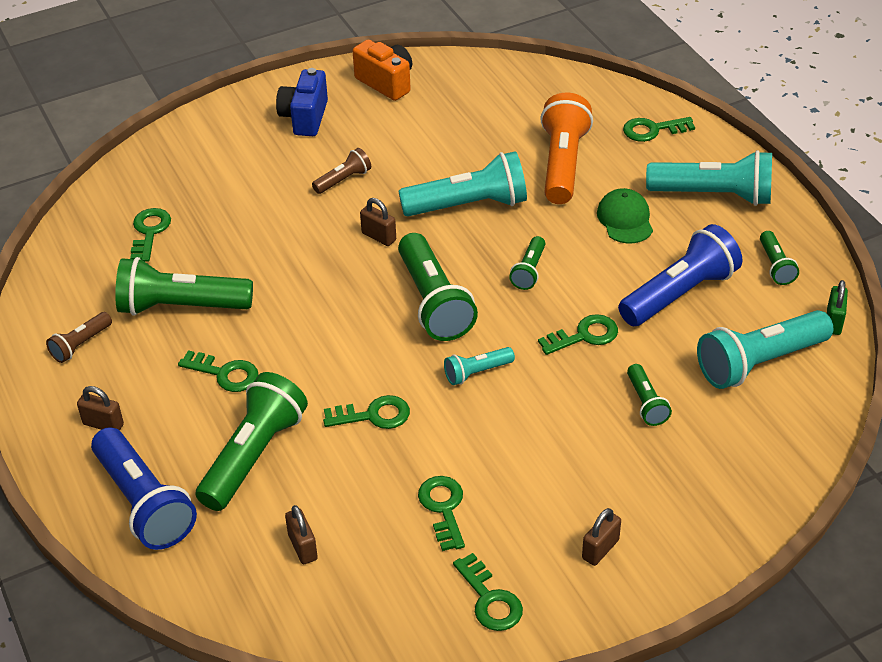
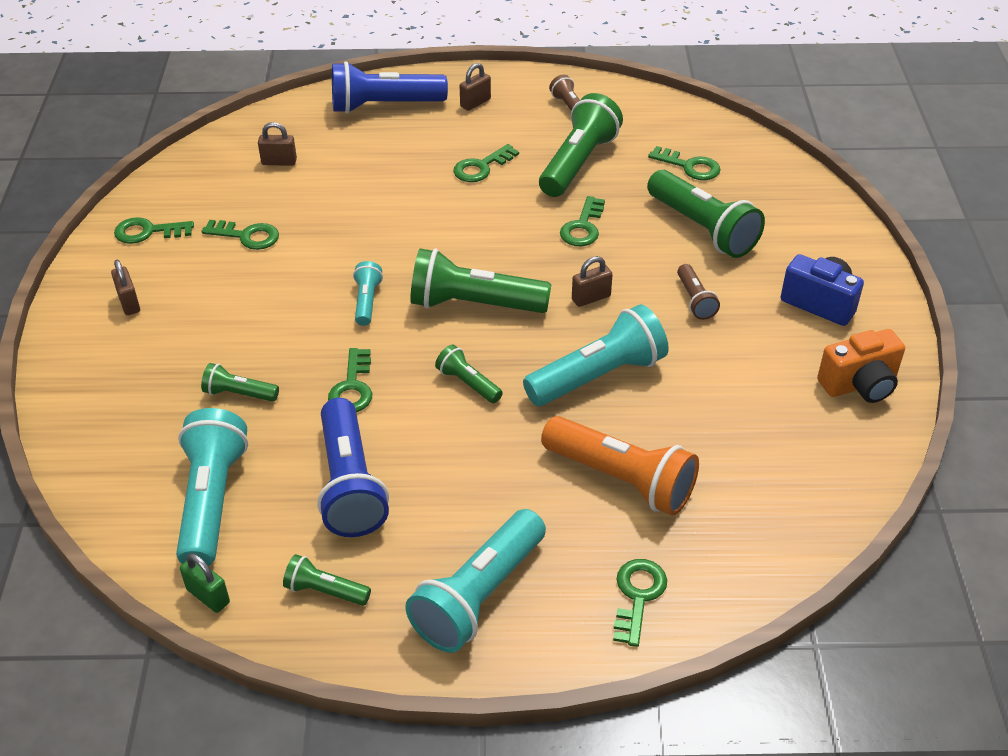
camera: 115 degrees right, 0 degrees up
green flashlight [195,372,308,511] -> green flashlight moved to [647,170,765,258]
green key [323,395,410,429] -> green key moved to [560,196,605,246]
turquoise flashlight [399,151,527,216] -> turquoise flashlight turned 135 degrees counterclockwise [523,304,669,406]
green cap [597,188,653,244] -> none

